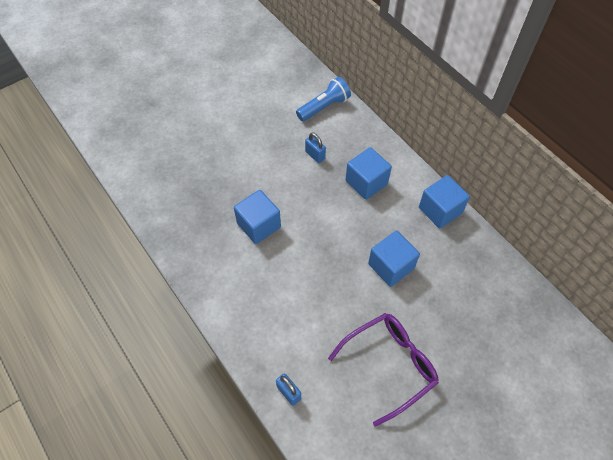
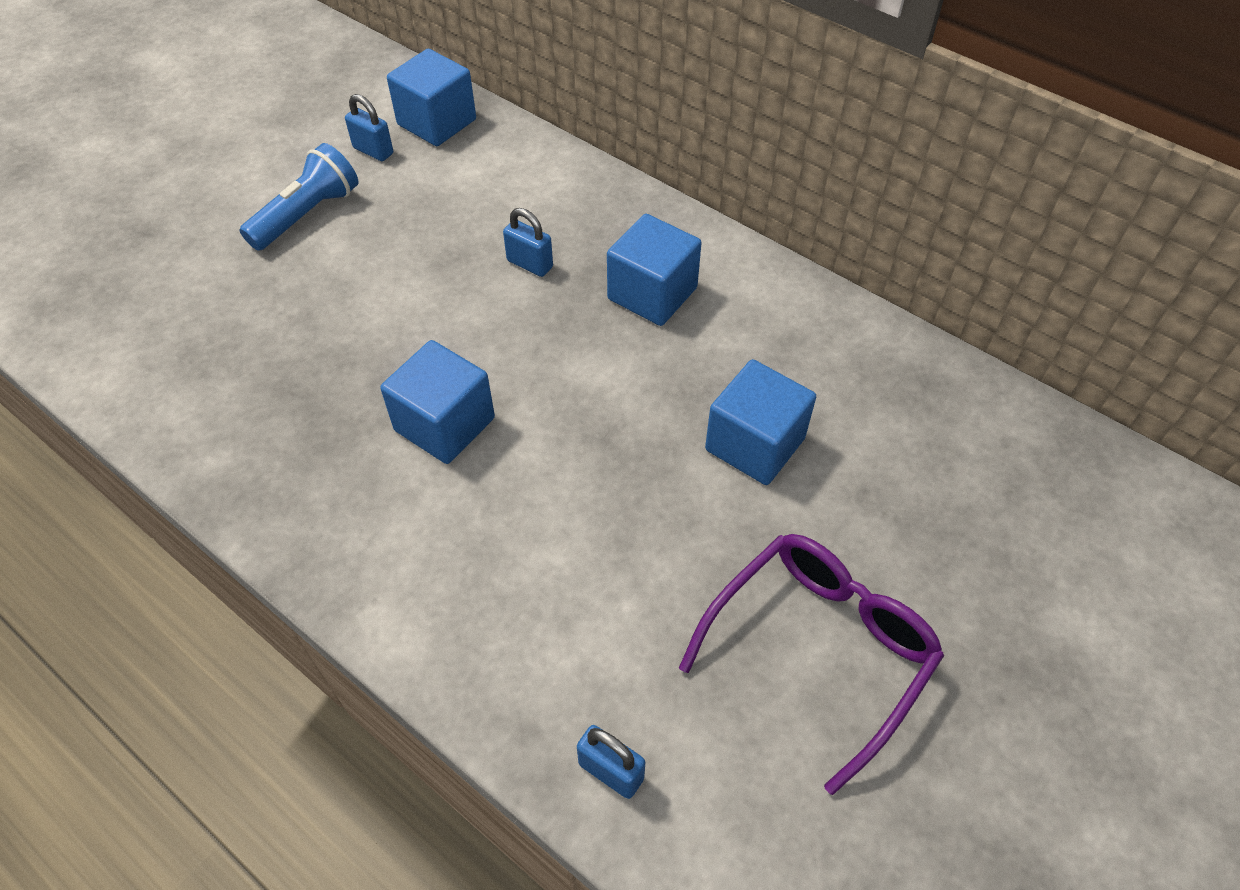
camera: 15 degrees left, 5 degrees down
blue flashlight [296,77,351,121] -> blue flashlight moved to [239,143,359,251]
blue cube [419,175,470,229] -> blue cube moved to [387,49,476,146]
none -> blue padlock [345,94,393,161]

